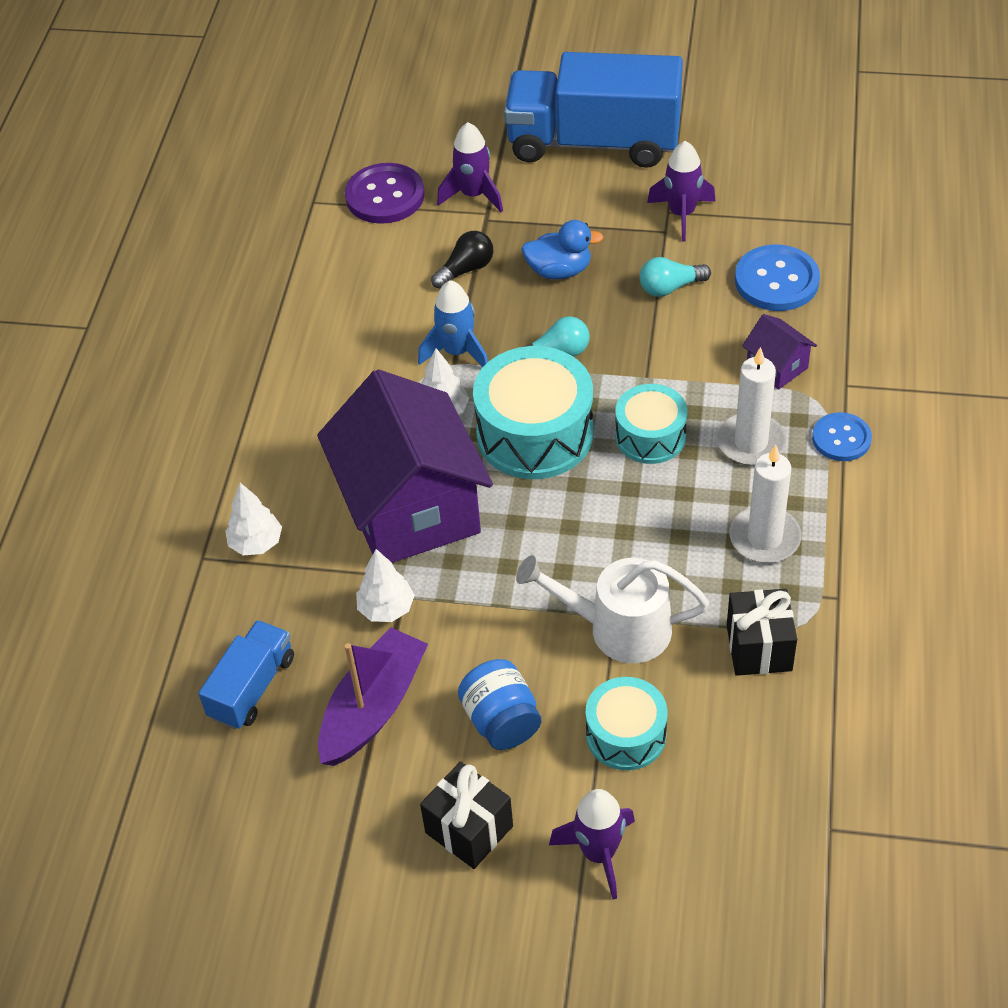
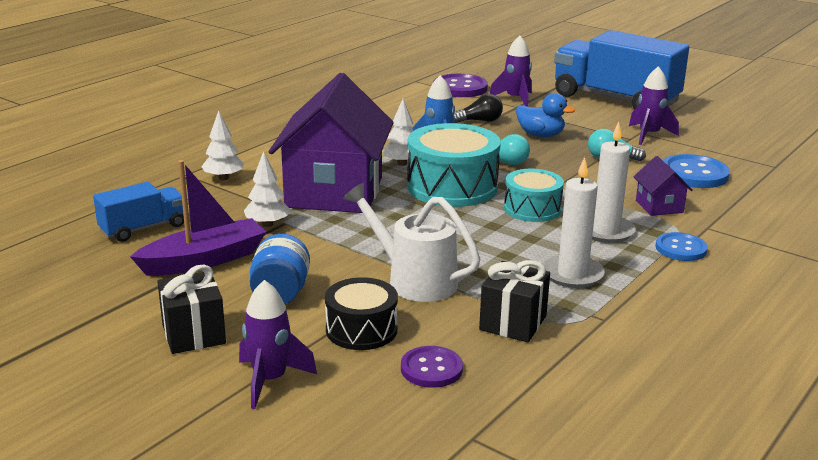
camera: 25 degrees right, 25 degrees down
turquoise drum [586,677,668,770] -> black drum [325,277,398,350]
none -> purple button [401,346,463,388]

